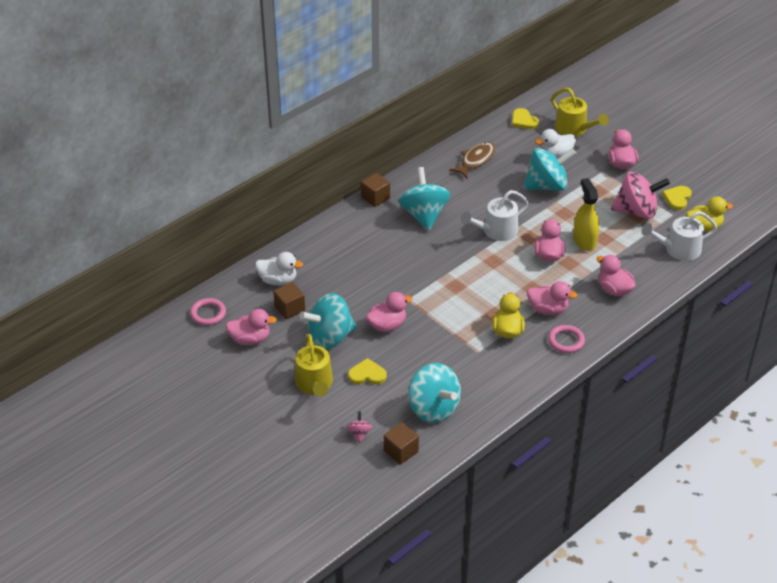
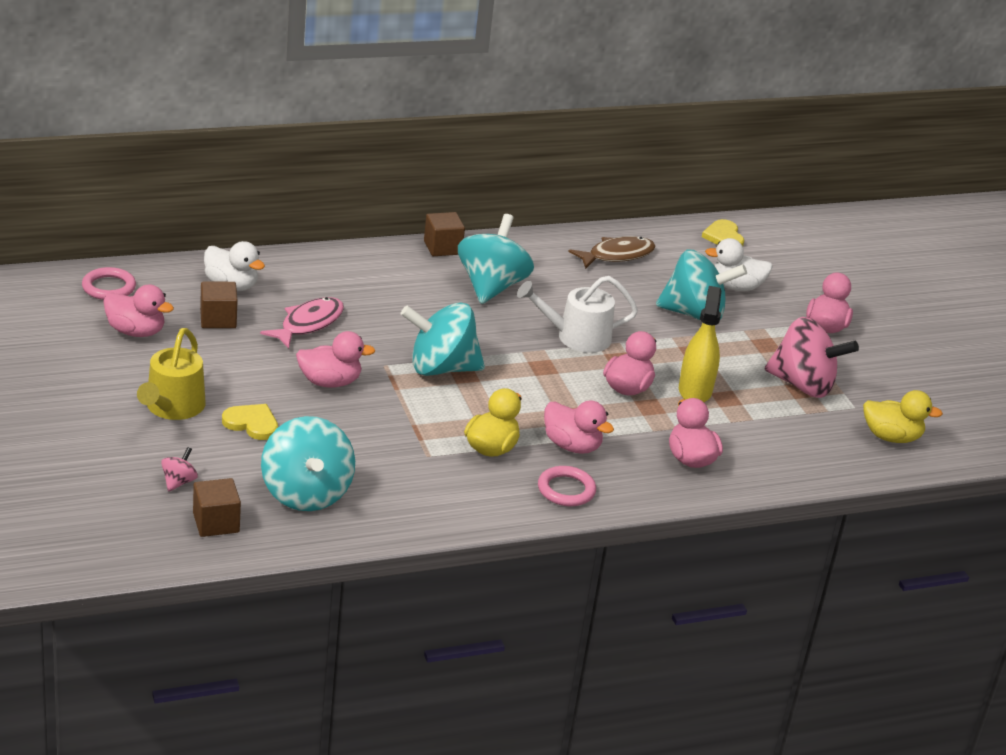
camera: 20 degrees right, 10 degrees down
turquoise spinning top [299,293,357,349] -> turquoise spinning top moved to [401,302,485,376]
yellow watering can [551,88,609,137] -> none
white watering can [641,211,717,261] -> none
yellow heart [662,186,692,210] -> none
none -> pink fish [260,297,344,349]

